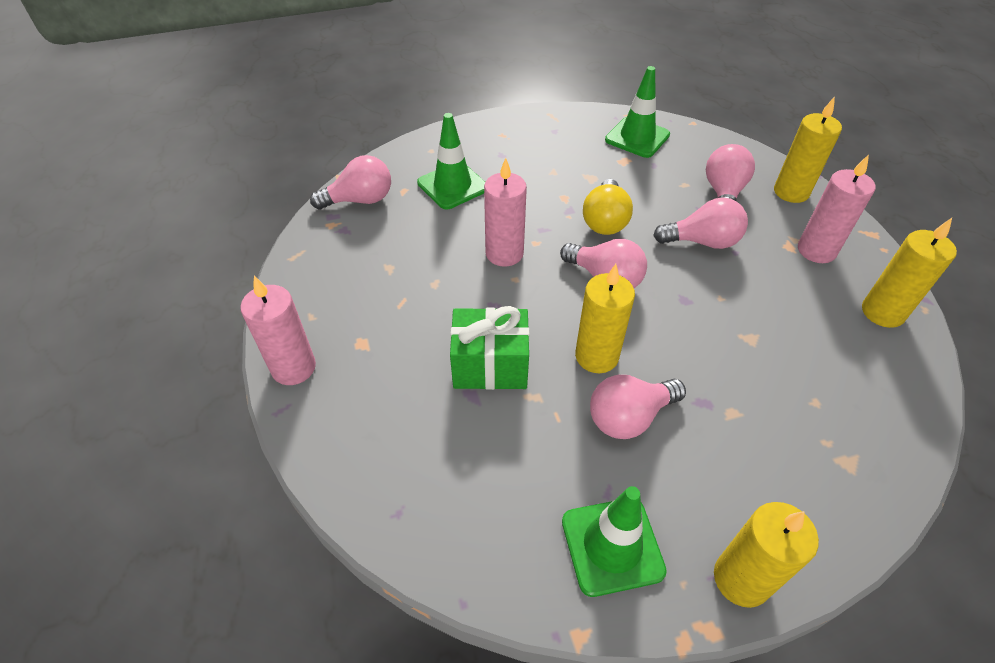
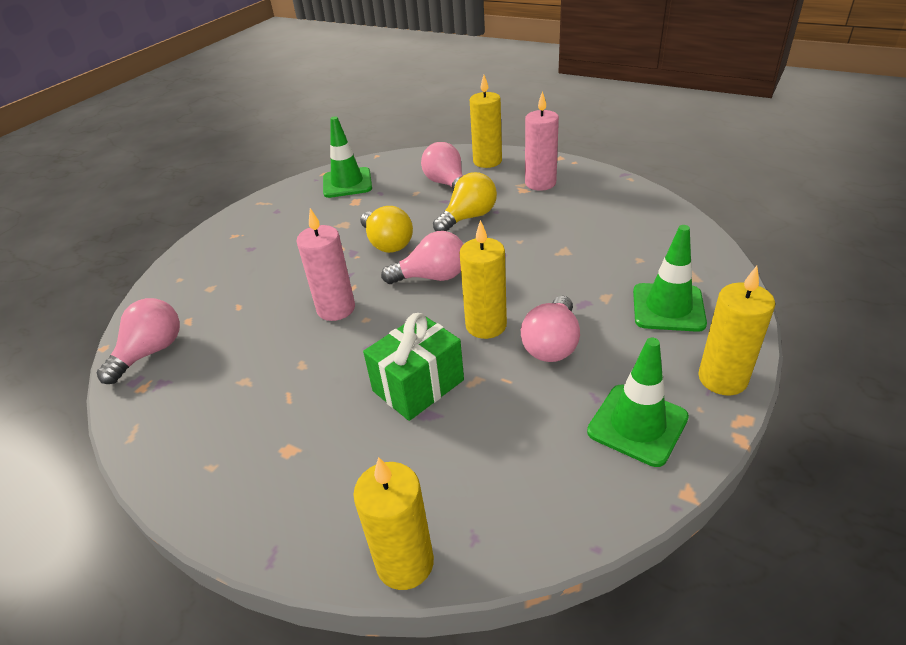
camera: 40 degrees left, 10 degrees down
pink candle [240,276,316,385] -> none
green traffic cone [417,113,485,209] -> green traffic cone moved to [633,225,707,332]
pink light bulb [653,197,748,249] -> yellow light bulb [433,172,497,231]
yellow candle [862,218,957,328] -> yellow candle moved to [353,457,434,590]

